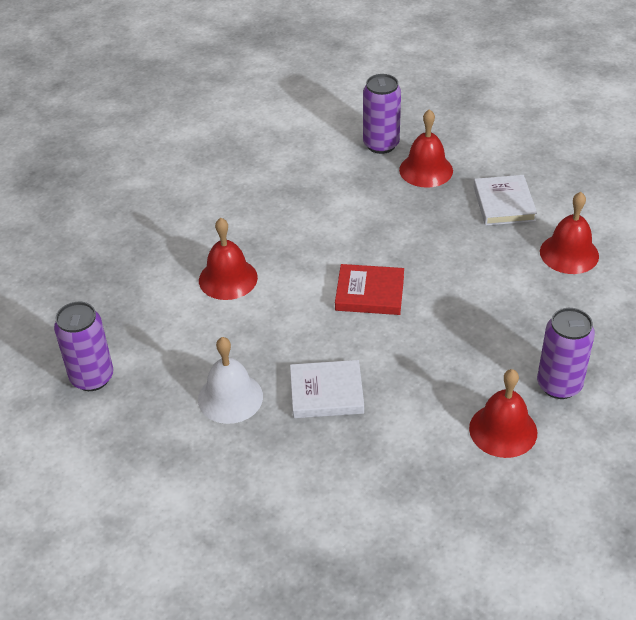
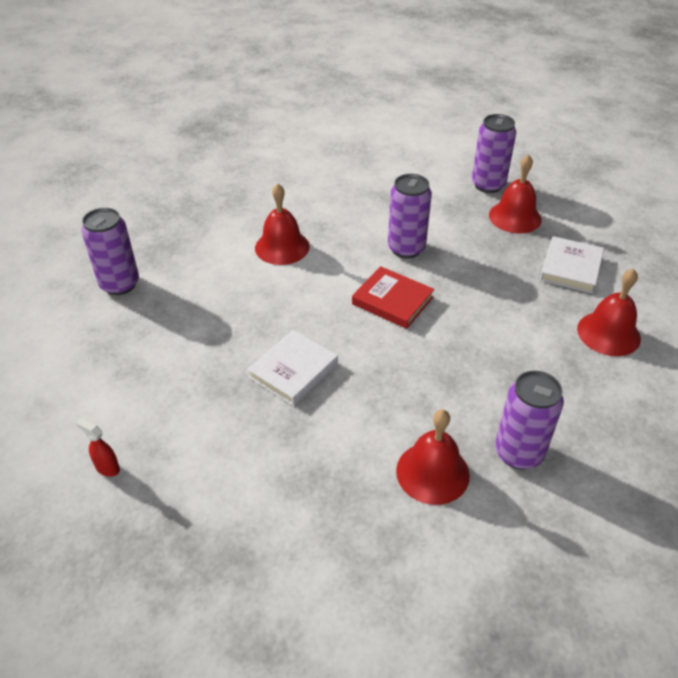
camera: 25 degrees right, 0 degrees up
white bell [198,337,263,424] -> none
white book [290,360,364,418] -> white book turned 75 degrees counterclockwise [247,330,338,406]
none -> red spray bottle [76,418,120,477]
none -> purple can [388,174,432,258]

